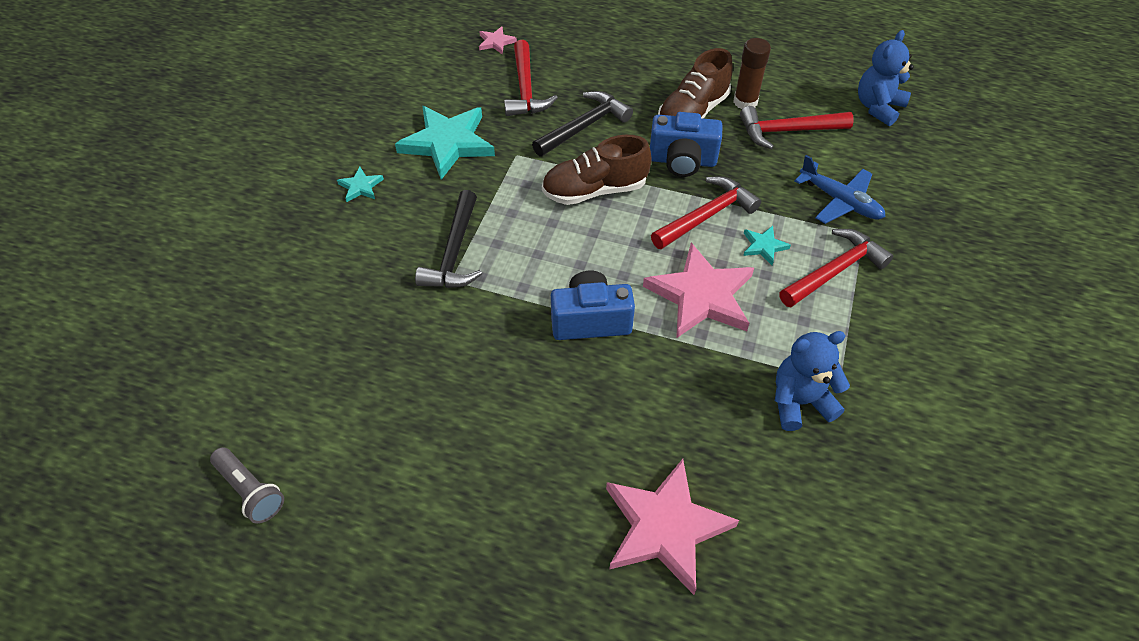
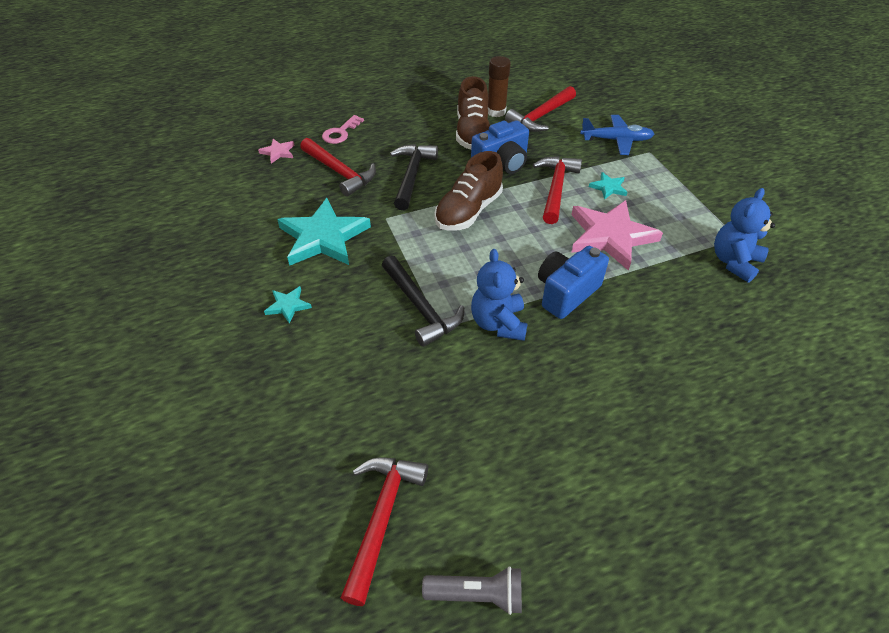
camera: 40 degrees left, 5 degrees down
pink star [606,459,739,595] -> none
red hammer [779,229,893,308] -> red hammer moved to [341,457,428,606]
blue teddy bear [858,30,914,126] -> blue teddy bear moved to [471,249,528,341]
none -> pink key [322,115,364,144]

